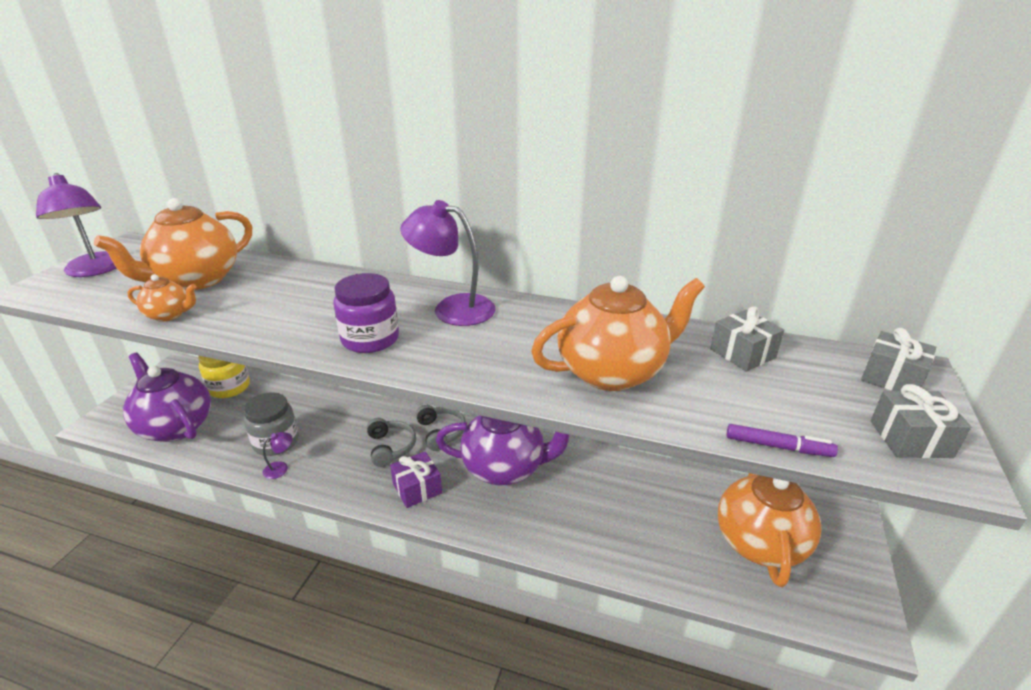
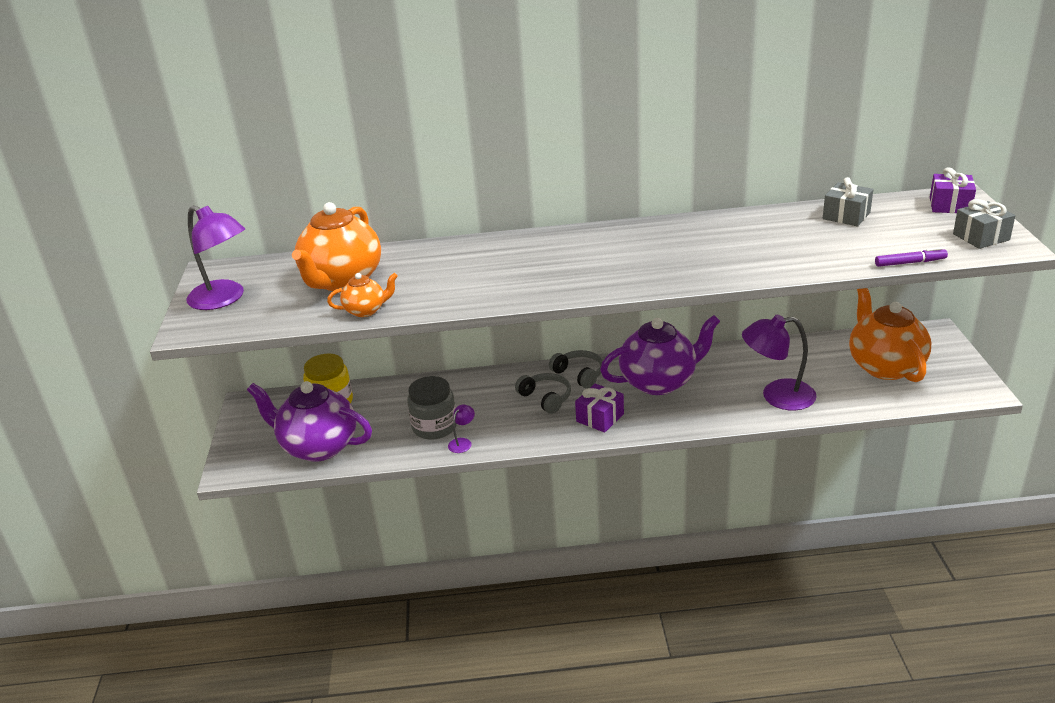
camera: 20 degrees left, 0 degrees up
purple jar [333,273,399,353] -> none
purple lamp [401,200,495,326] -> purple lamp moved to [742,315,817,410]
orange teapot [531,276,705,391] -> none
grey gift [861,328,936,391] -> purple gift [930,167,976,213]

